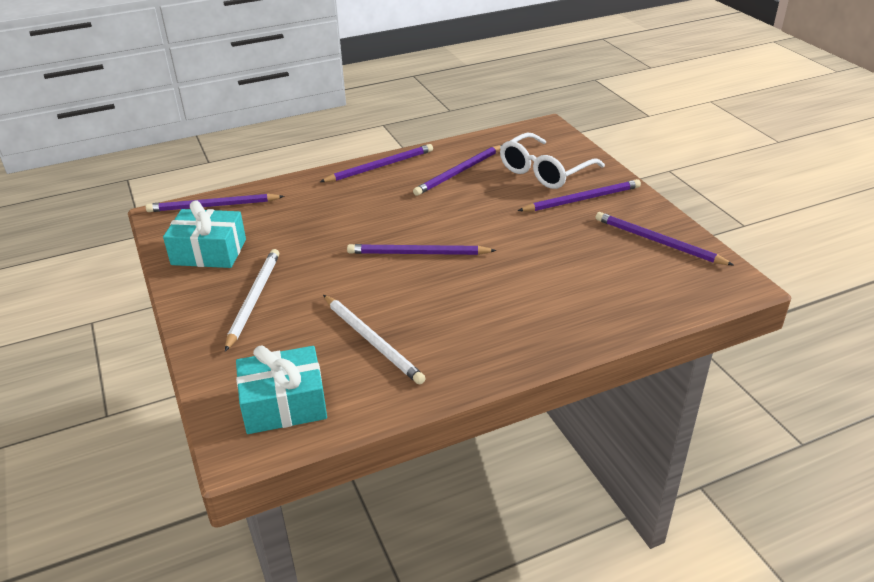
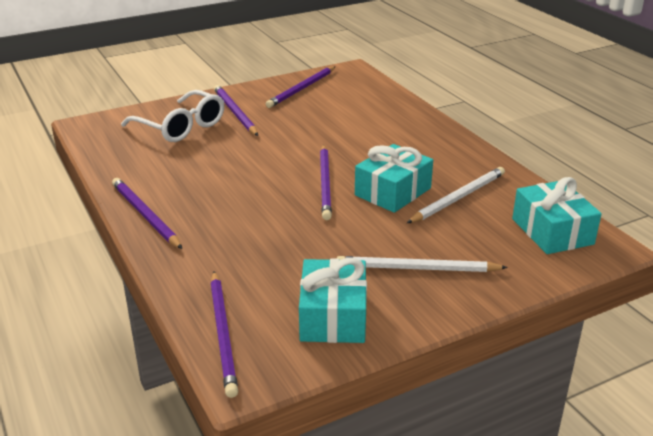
camera: 95 degrees left, 5 degrees down
purple pencil [413,145,502,196] -> none
none -> turquoise gift [355,144,433,213]

